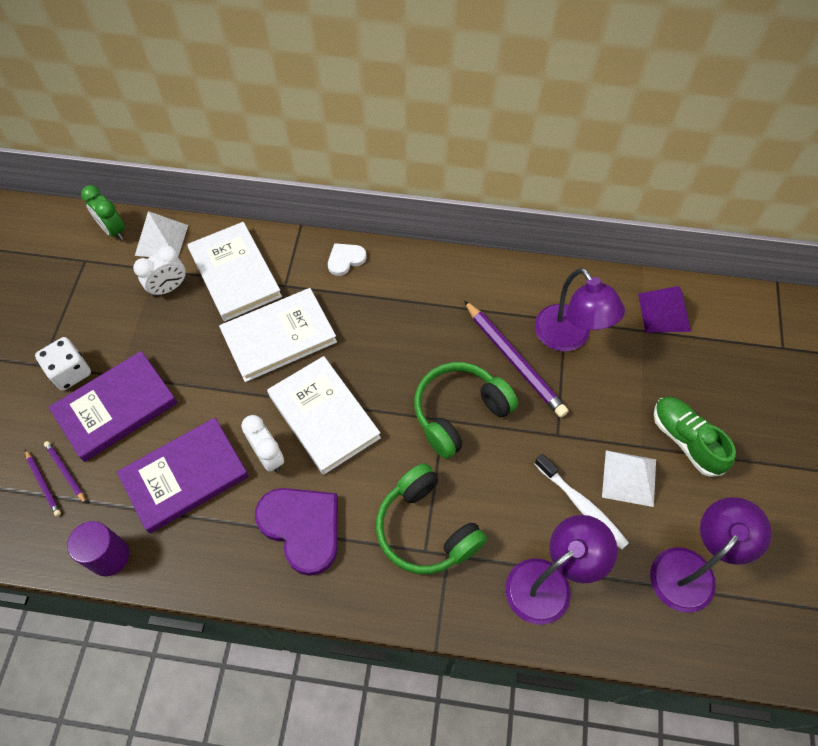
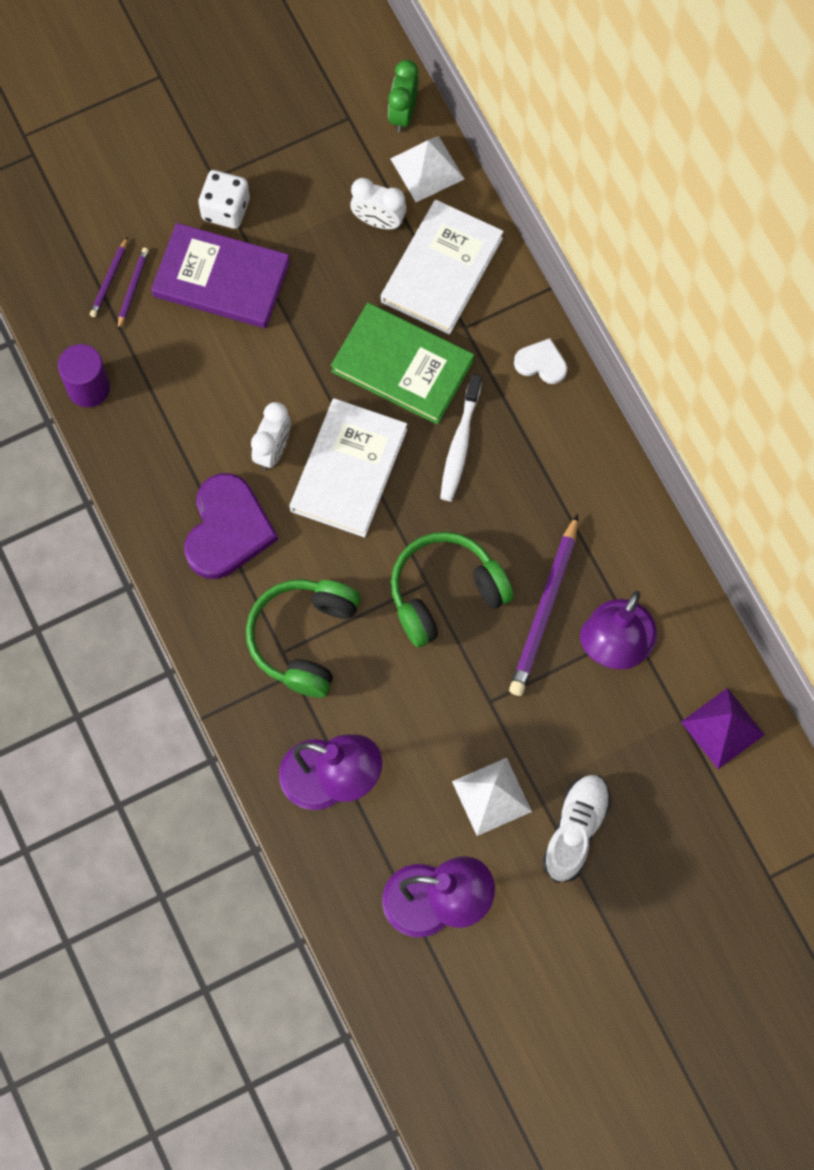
camera: 55 degrees right, 10 degrees up
purple book [117,418,249,533] -> none
white book [219,288,337,382] -> green book [331,303,474,425]
green headphones [414,362,518,459] -> green headphones turned 45 degrees counterclockwise [391,532,514,647]
white toothbrush [535,454,629,550] -> white toothbrush moved to [440,374,482,501]
green shoe [654,397,736,477] -> white shoe [542,775,611,883]

